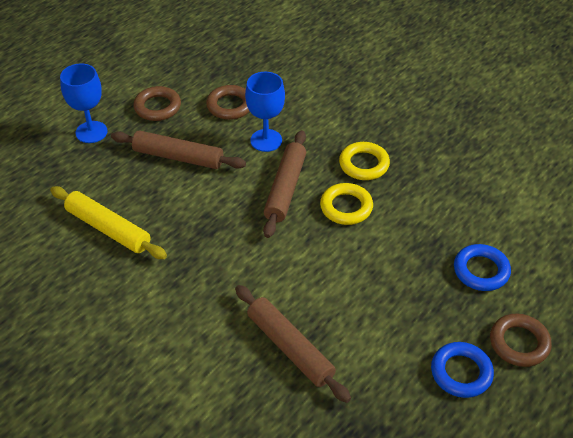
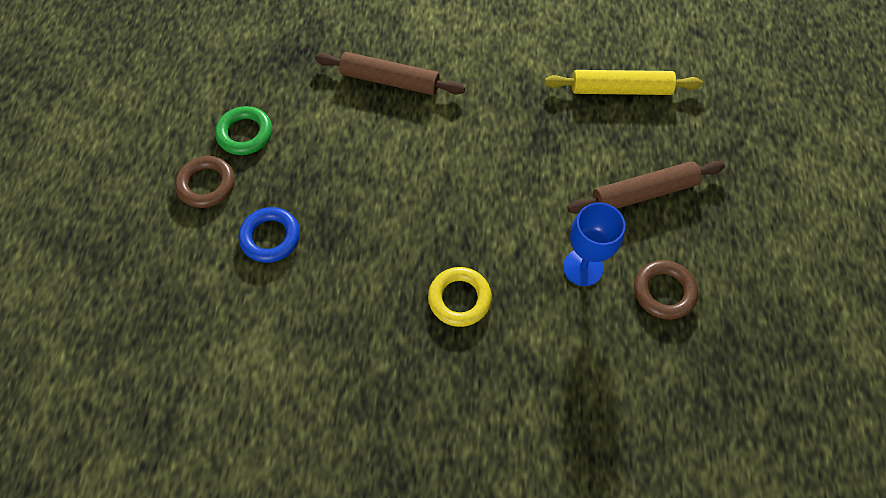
camera: 145 degrees right, 15 degrees up
blue goblet [60,63,107,143] -> none
brown ring [133,86,181,121] -> none
brown rolling pin [263,130,306,238] -> none
yellow ring [320,183,373,225] -> none
blue ring [431,342,494,398] -> green ring [215,106,272,155]

